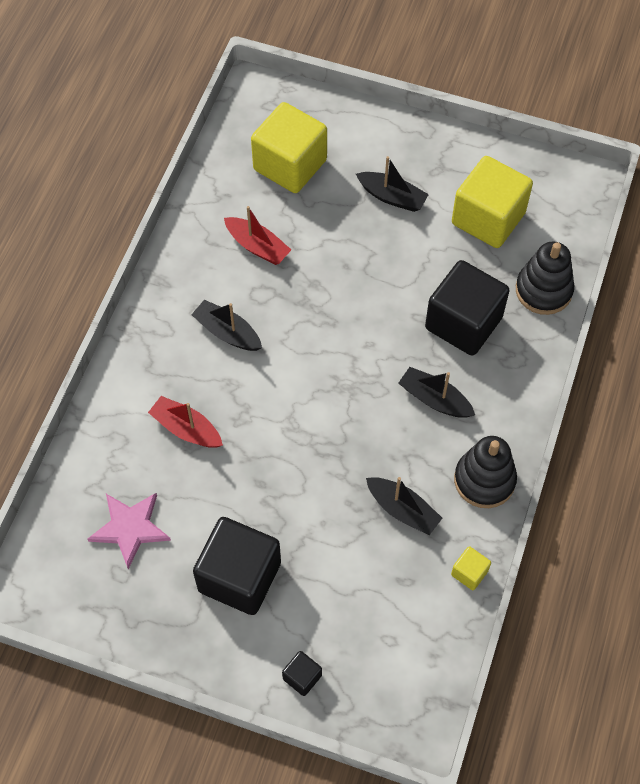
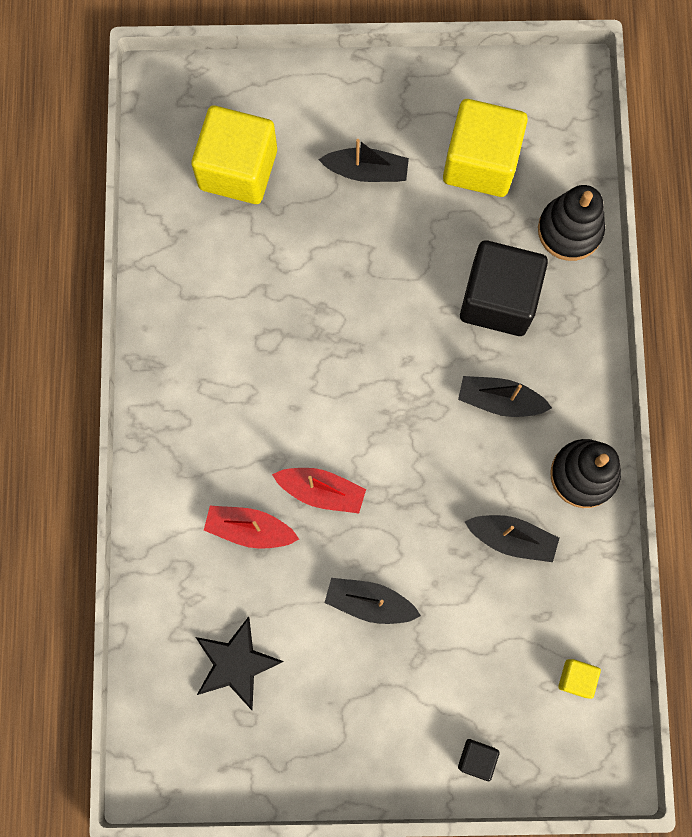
camera: 20 degrees left, 15 degrees up
pink star [87,493,171,569] -> black star [195,617,284,710]
black boat [191,300,262,351] -> black boat moved to [325,578,421,624]
black cube [193,517,281,615] -> none
red boat [224,206,291,265] -> red boat moved to [272,468,366,513]
yellow cube [451,546,491,590] -> yellow cube moved to [558,659,601,699]

